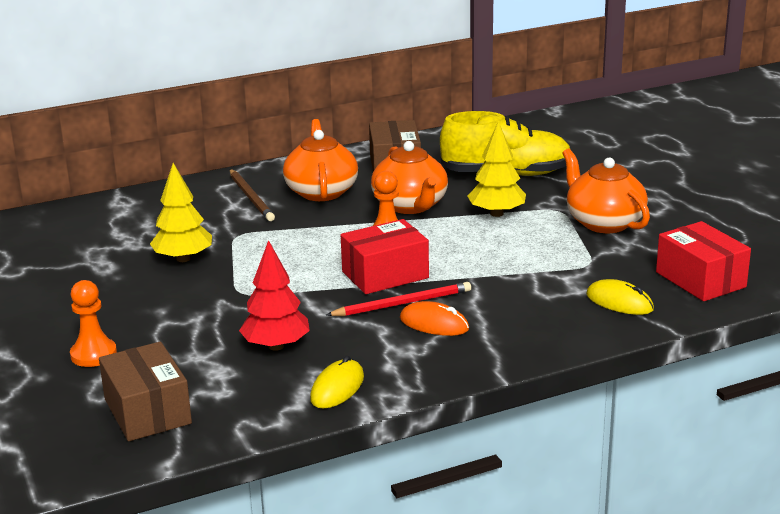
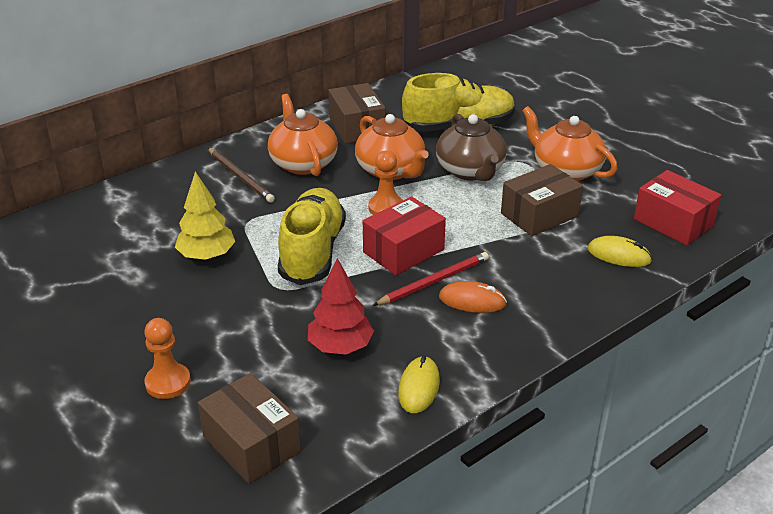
camera: 15 degrees left, 10 degrees up
yellow tree [468,121,526,217] -> brown teapot [436,114,507,181]
none -> yellow shoe [278,188,346,285]
none -> brown box [501,164,583,236]

